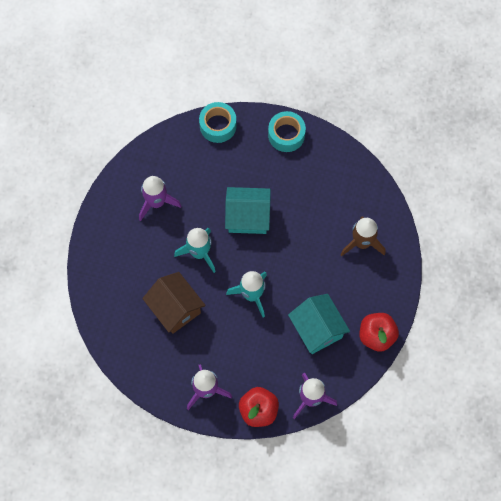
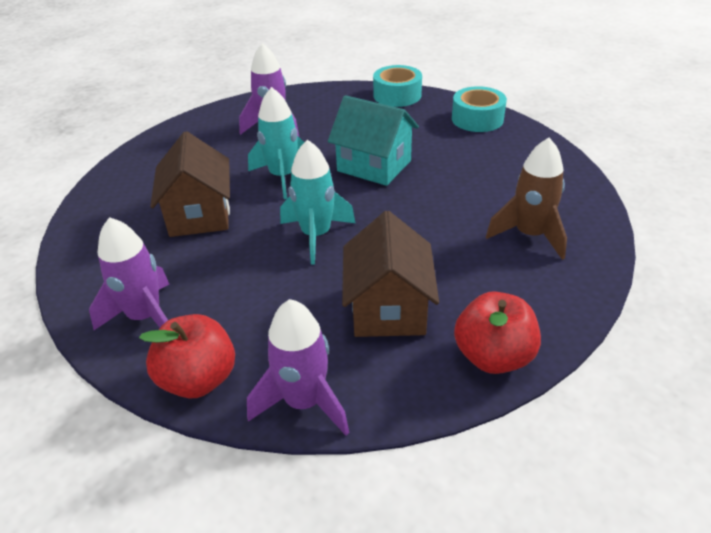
camera: 30 degrees right, 30 degrees down
turquoise house [288,294,350,354] -> brown house [342,211,439,337]

